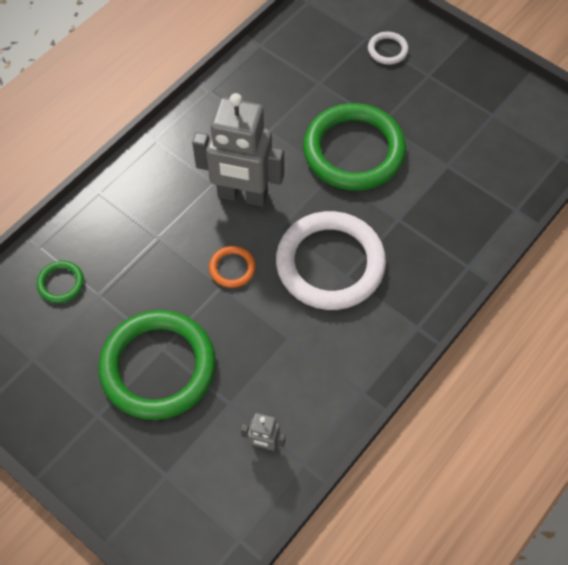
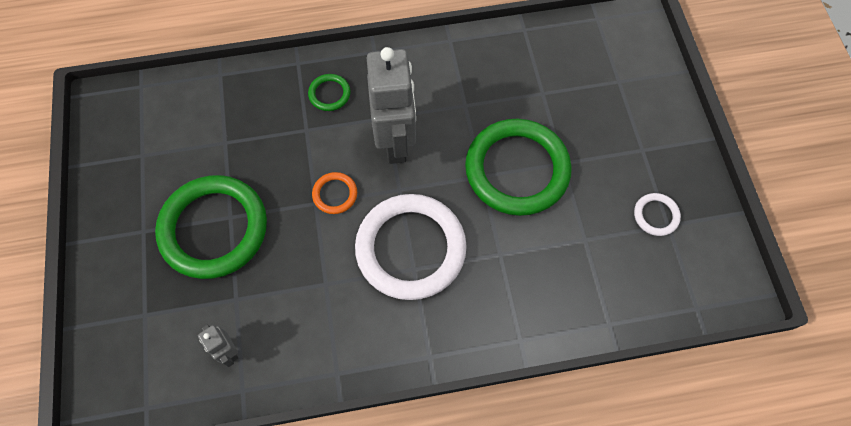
camera: 40 degrees right, 5 degrees up
green ring [37,261,84,303] -> green ring moved to [308,74,351,111]
grey robot [192,93,284,207] -> grey robot turned 150 degrees counterclockwise [367,47,416,164]
white ring [368,32,409,65] -> white ring moved to [634,193,681,236]

